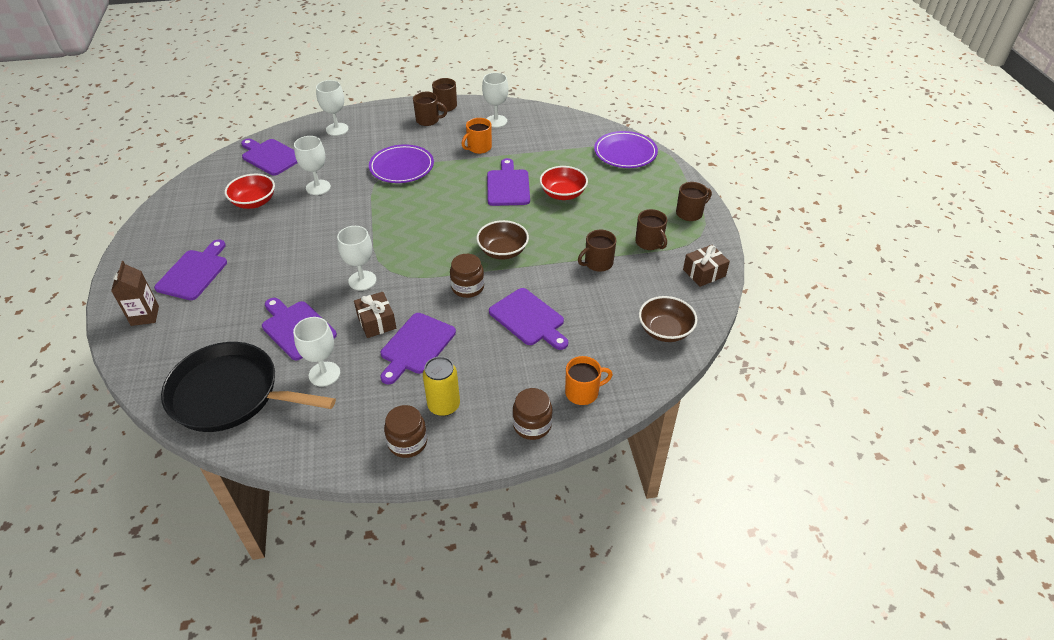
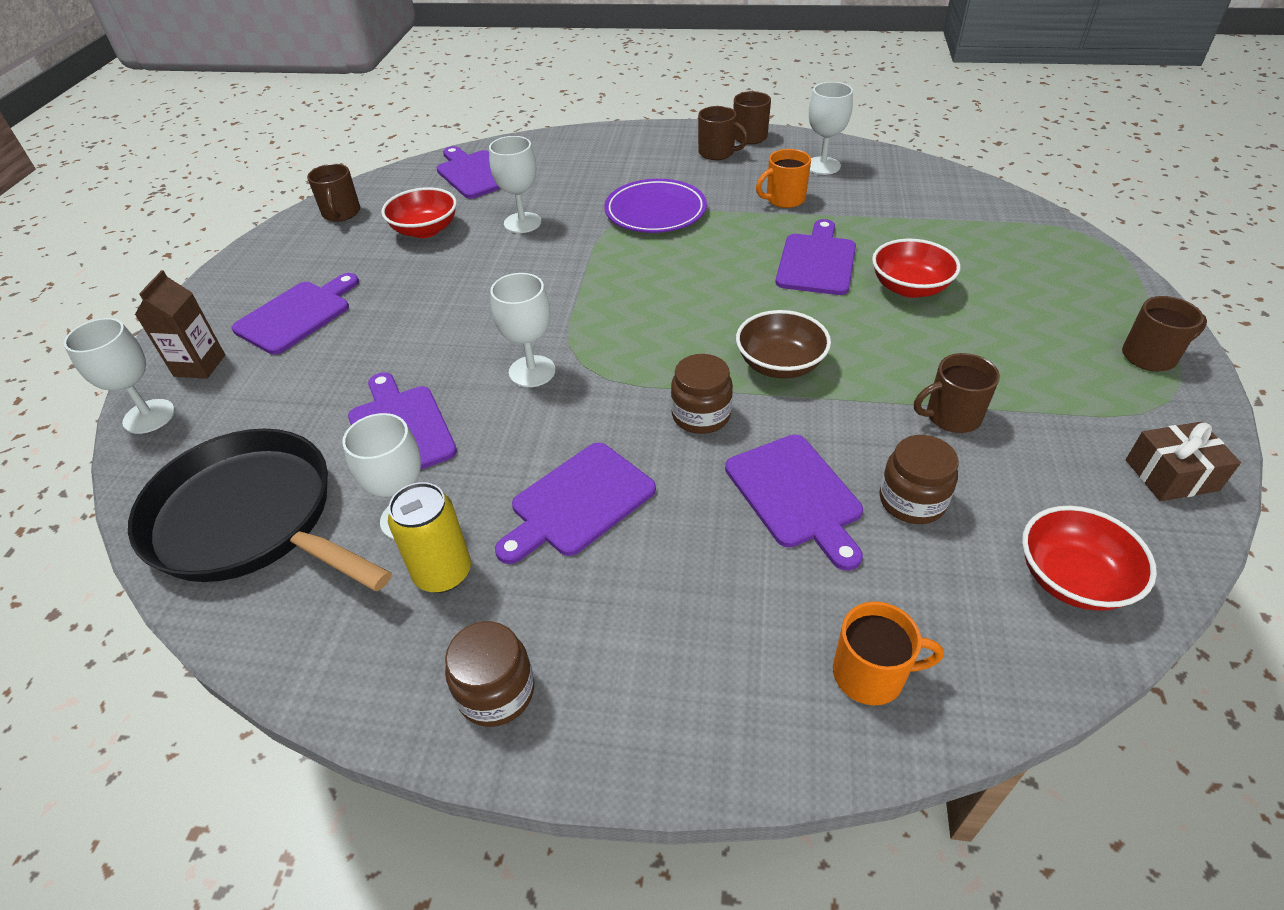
camera: 20 degrees right, 0 degrees up
white goblet [316,80,348,136] -> white goblet moved to [64,318,175,434]
brown gift [354,292,396,338] -> none
yellow can [423,357,460,416] -> yellow can moved to [388,482,471,593]
brown jar [512,388,553,440] -> brown jar moved to [879,435,959,524]
purple plate [594,131,658,168] -> none
brown mug [635,209,667,250] -> brown mug moved to [307,164,360,222]
brown bowl [639,296,697,342] -> red bowl [1022,506,1157,611]

